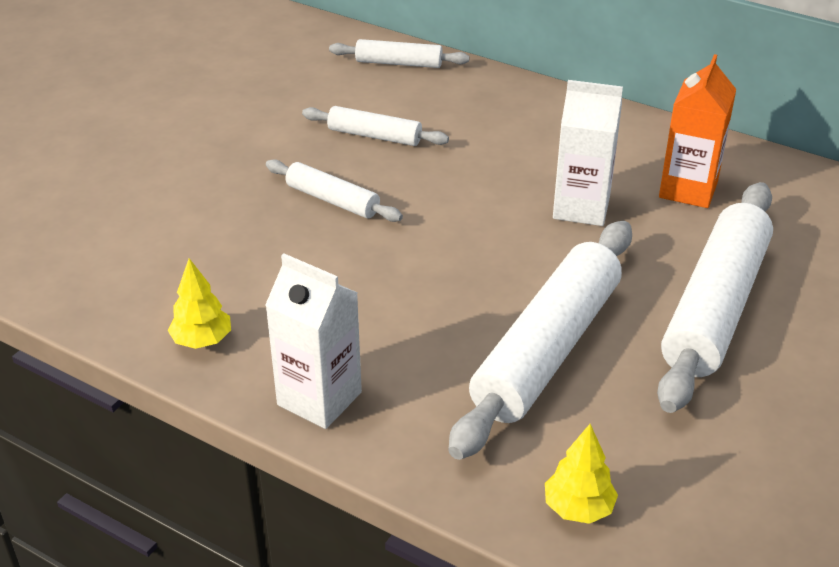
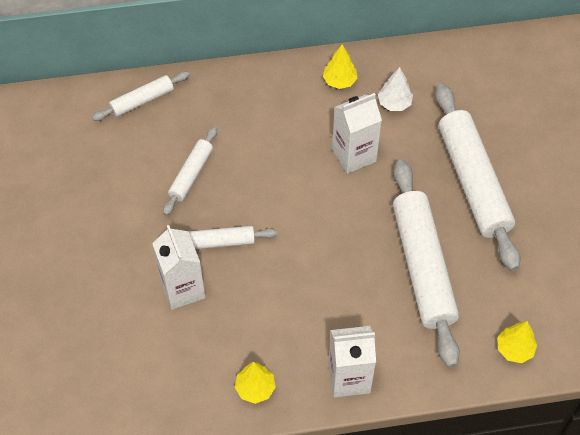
camera: 40 degrees left, 20 degrees up
white rolling pin [302,106,449,146] -> white rolling pin turned 45 degrees counterclockwise [163,126,217,216]
orange carton [659,54,736,208] -> white tree [378,67,413,111]
none -> white carton [152,225,205,310]
none -> yellow tree [323,44,357,89]

